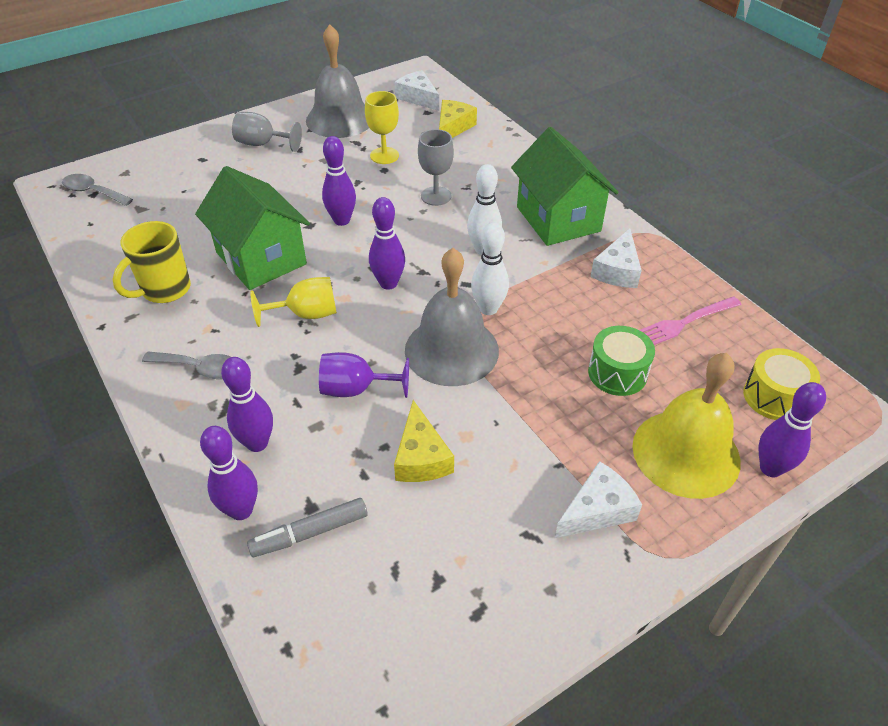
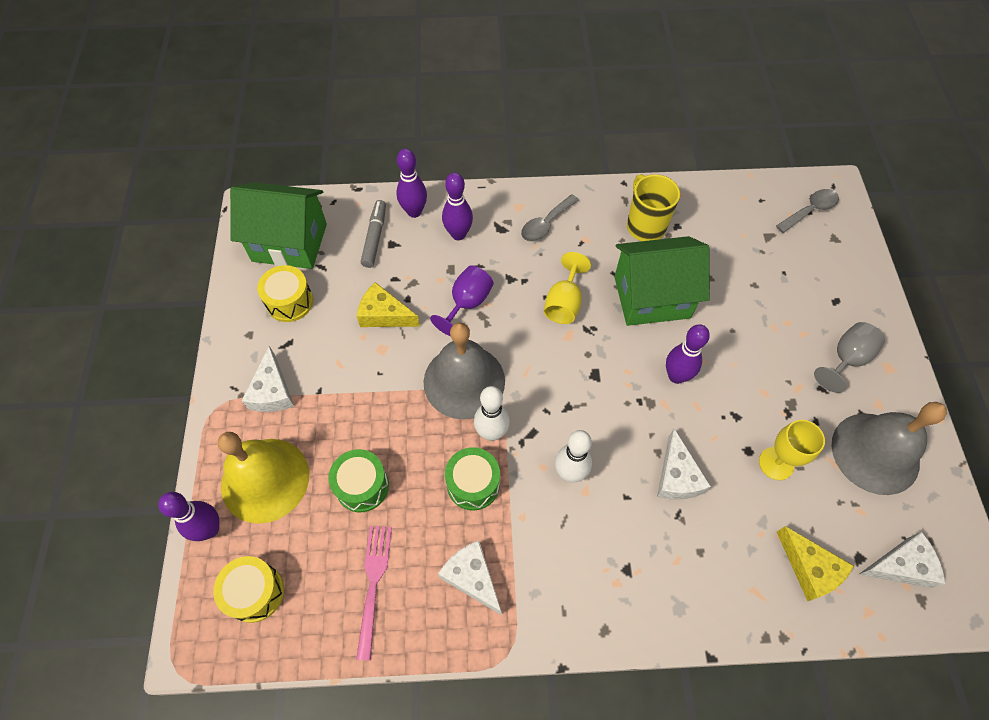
camera: 120 degrees right, 15 degrees up
purple bowling pin [369,197,405,290] -> none
grey goblet [418,129,454,206] -> white cheese [657,429,711,500]
green house [511,127,619,246] -> green house moved to [230,182,327,269]
none -> yellow drum [257,265,313,322]
none -> green drum [445,447,500,511]

